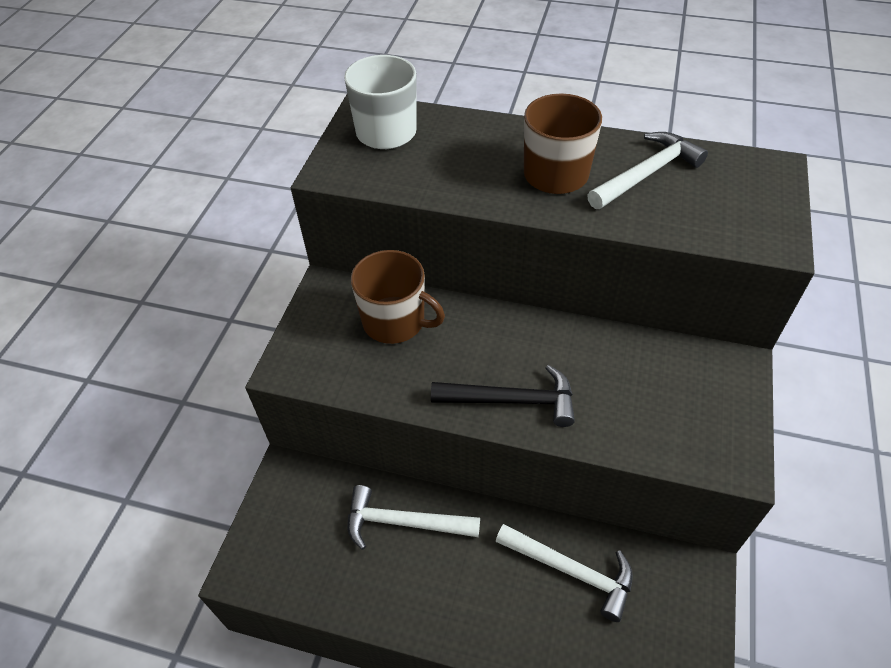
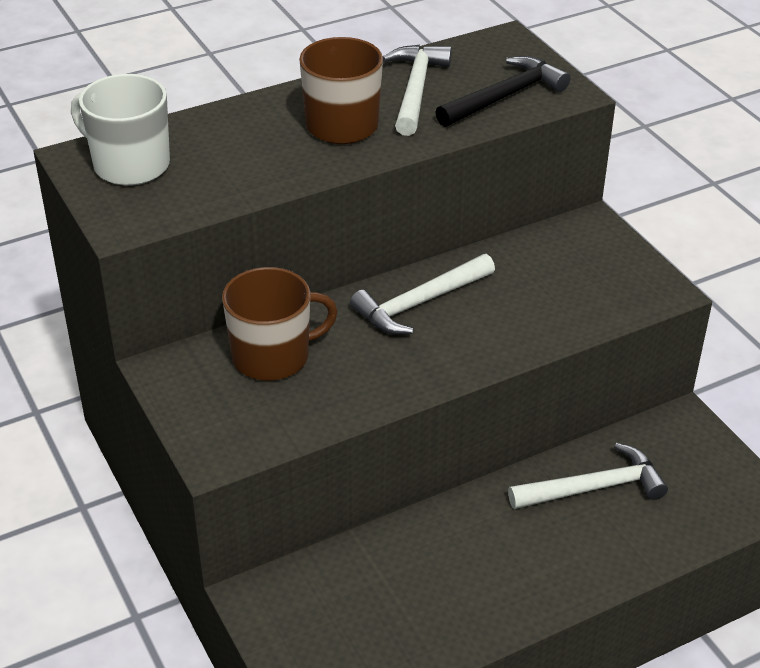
camera: 45 degrees left, 10 degrees down
white hammer [347,485,480,550] -> white hammer moved to [350,254,495,335]
black hammer [431,365,575,427] -> black hammer moved to [435,56,570,127]

